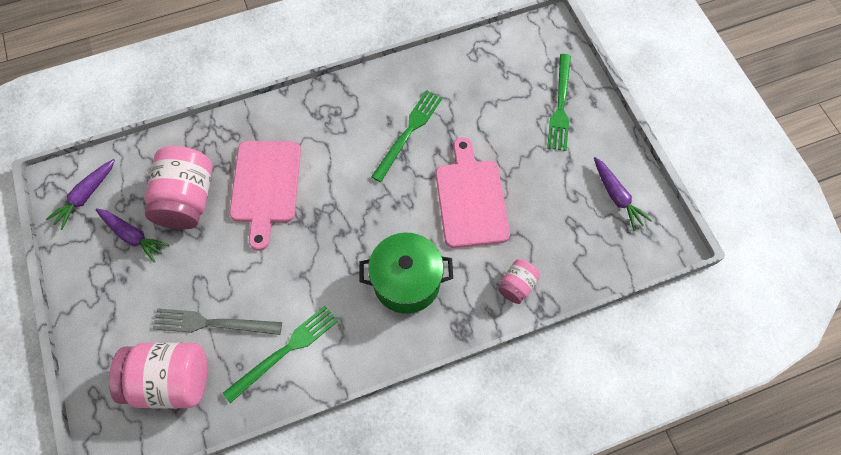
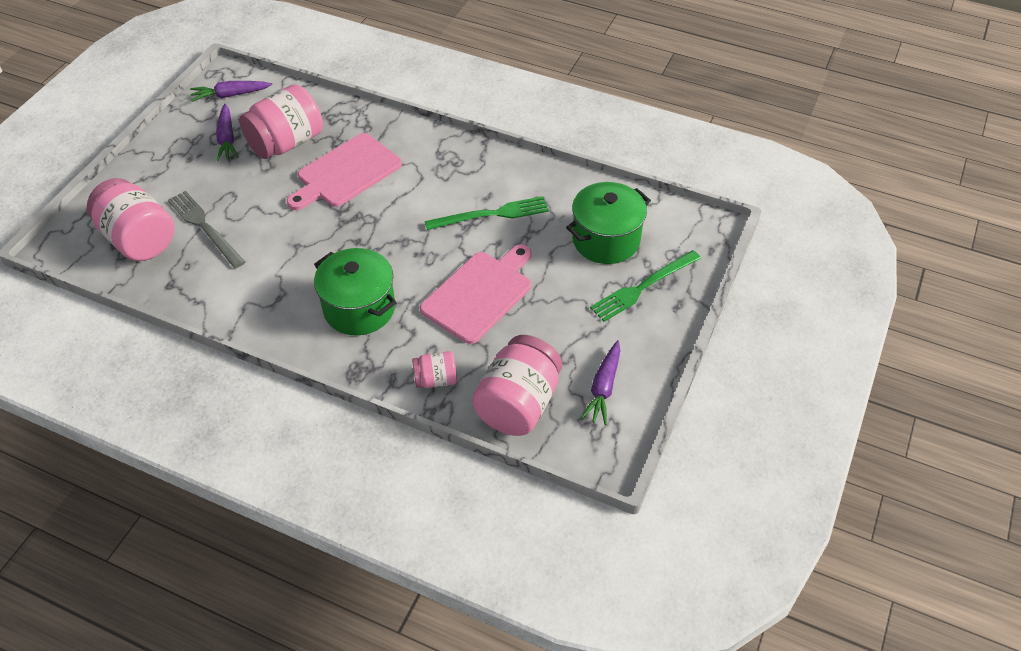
camera: 45 degrees right, 15 degrees down
green fork [223,306,338,403] -> none
none -> pink jar [472,335,562,436]
none -> green pot [566,182,651,264]

